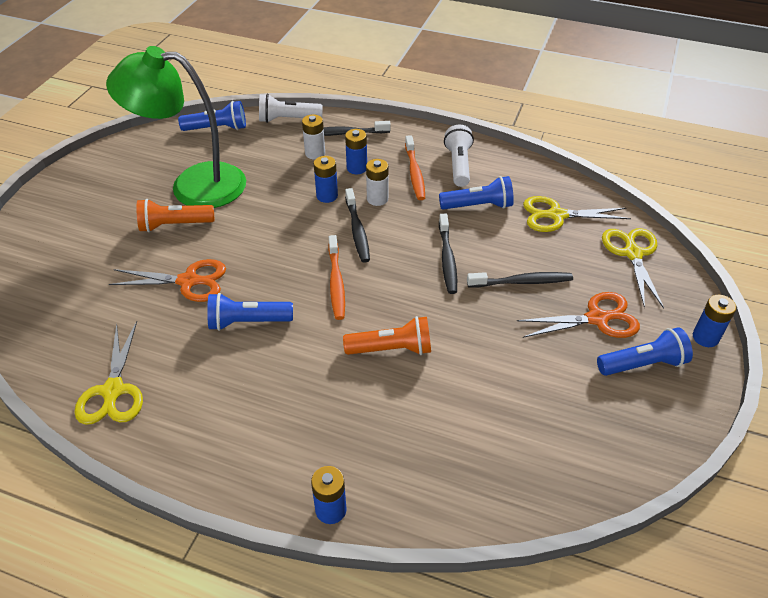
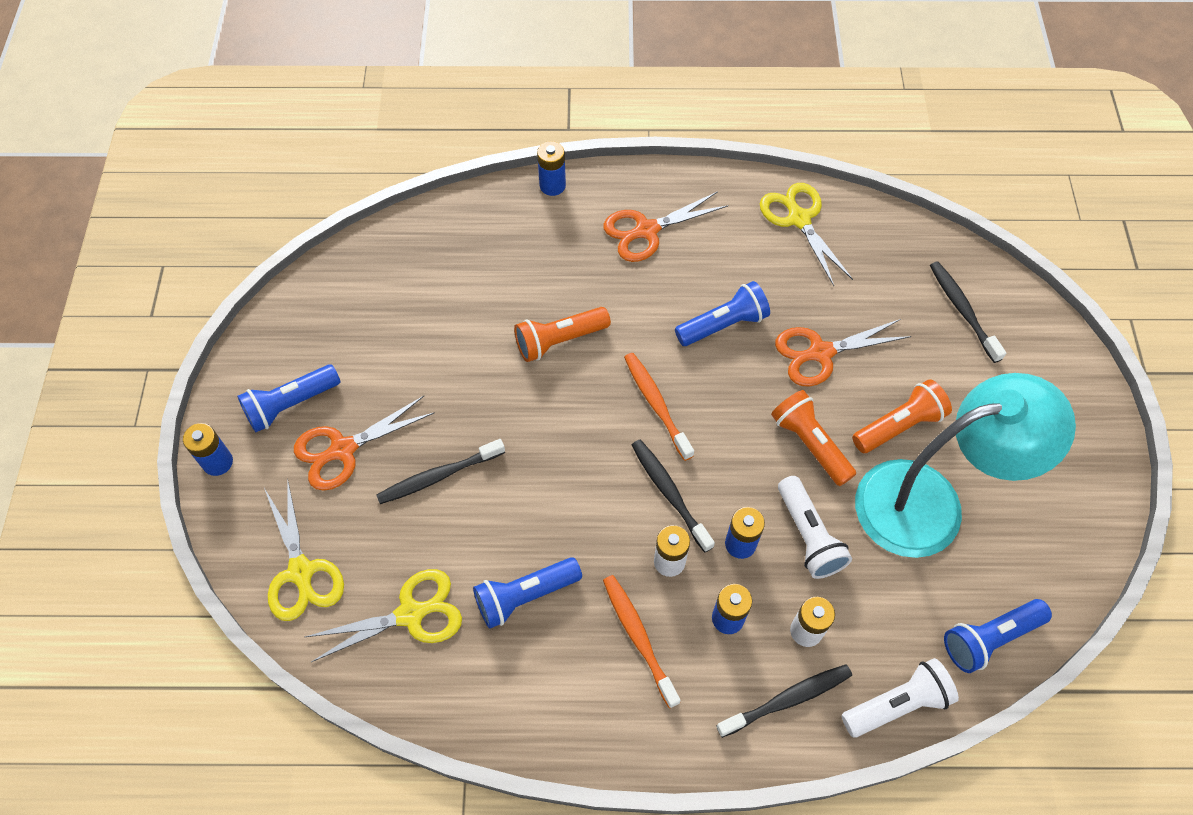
camera: 160 degrees right, 15 degrees up
green lamp [106,46,246,208] -> turquoise lamp [855,373,1076,558]
black toothbrush [439,214,457,294] -> black toothbrush moved to [930,261,1006,363]
white flashlight [444,125,474,187] -> white flashlight moved to [778,476,852,579]
none -> orange scissors [603,191,728,262]
none -> orange flashlight [771,390,856,486]

